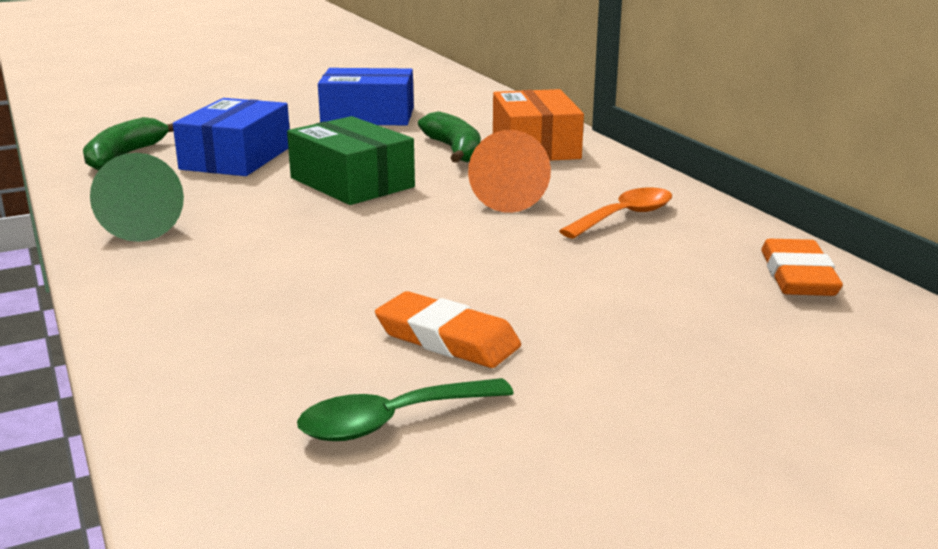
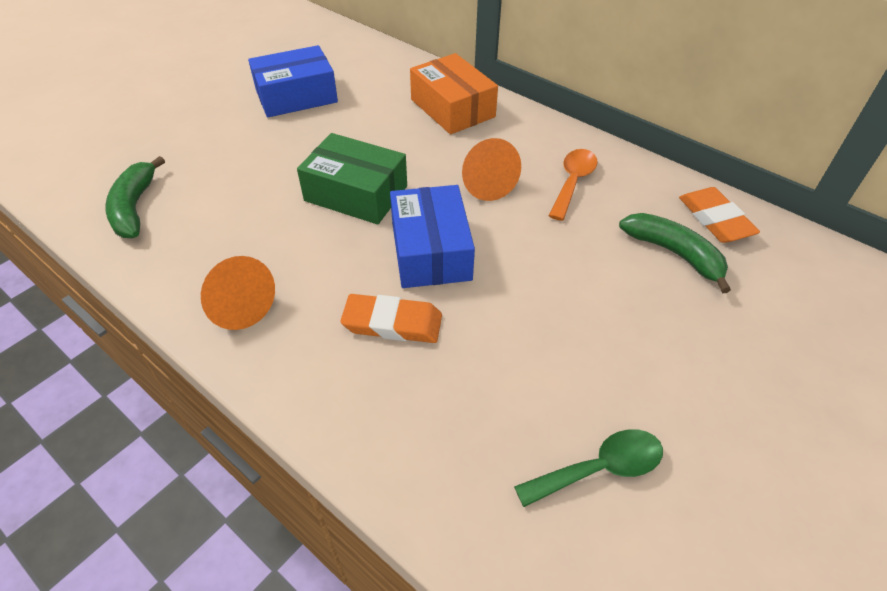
camera: 25 degrees left, 25 degrees up
green cone [90,153,184,242] -> orange cone [201,256,275,330]
blue box [173,98,290,176] -> blue box moved to [390,185,475,288]
green spoon [297,378,514,441] -> green spoon turned 150 degrees counterclockwise [514,429,663,507]
orange eraser [375,291,521,368] -> orange eraser moved to [340,294,442,343]
green banana [418,111,481,163] -> green banana moved to [619,213,731,293]

